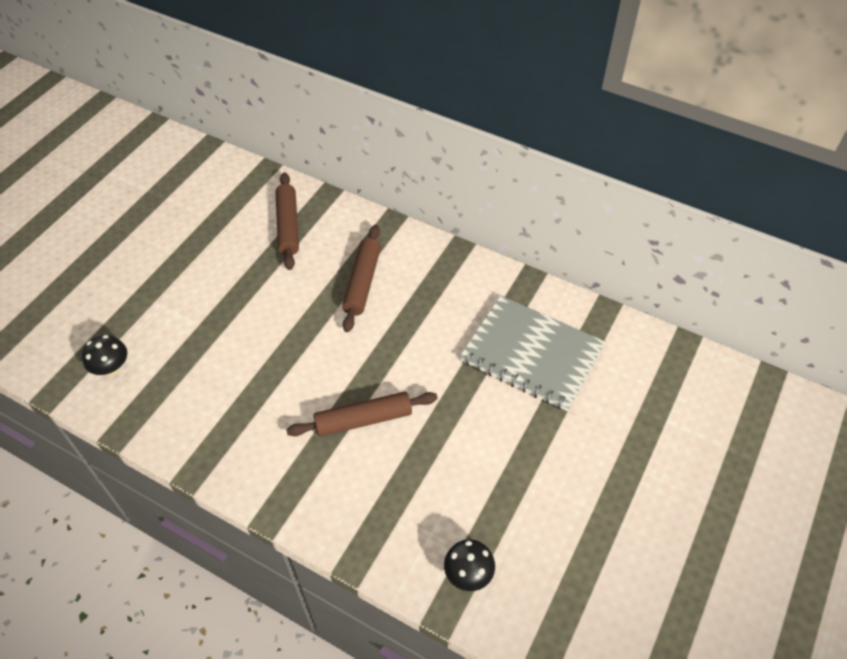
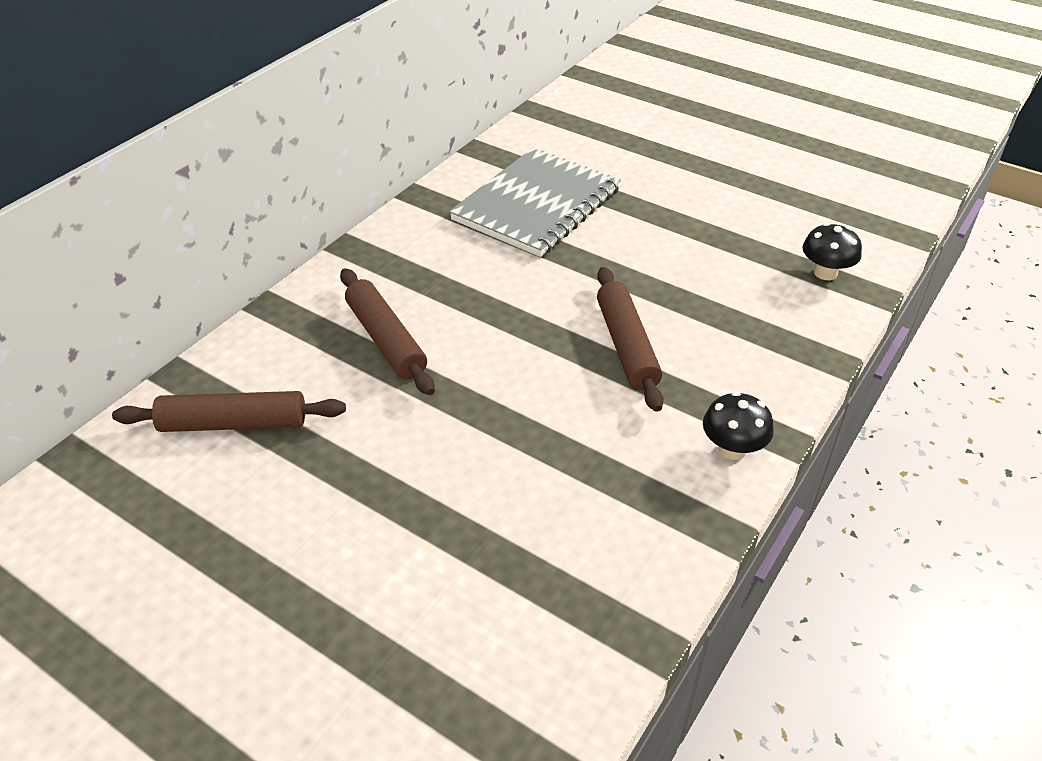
camera: 85 degrees left, 10 degrees down
black mushroom [82,335,127,376] -> black mushroom moved to [703,391,774,460]
brown rolling pin [342,225,381,332] -> brown rolling pin turned 45 degrees clockwise [340,268,435,395]

